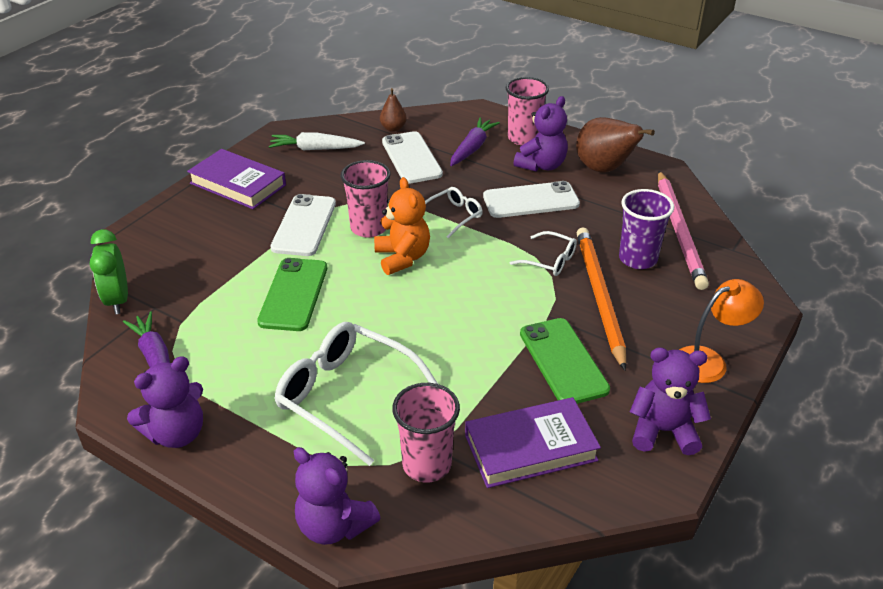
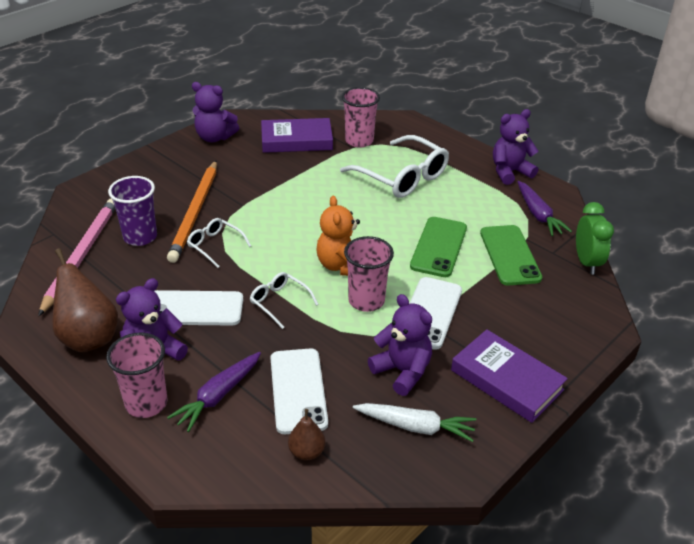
camera: 170 degrees left, 0 degrees up
purple teddy bear [294,447,381,545] -> purple teddy bear moved to [368,294,432,396]
white glasses [425,187,483,239] -> white glasses turned 75 degrees clockwise [250,272,319,329]
green phone [520,318,610,404] -> green phone moved to [480,225,542,286]
orange lamp [679,279,764,383] -> none

